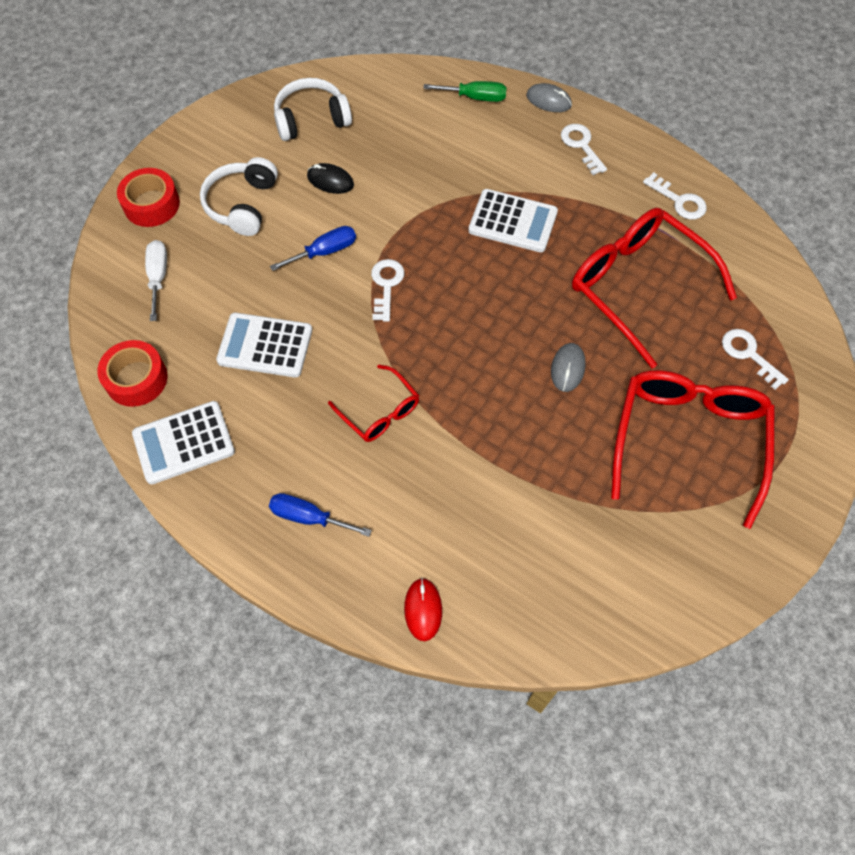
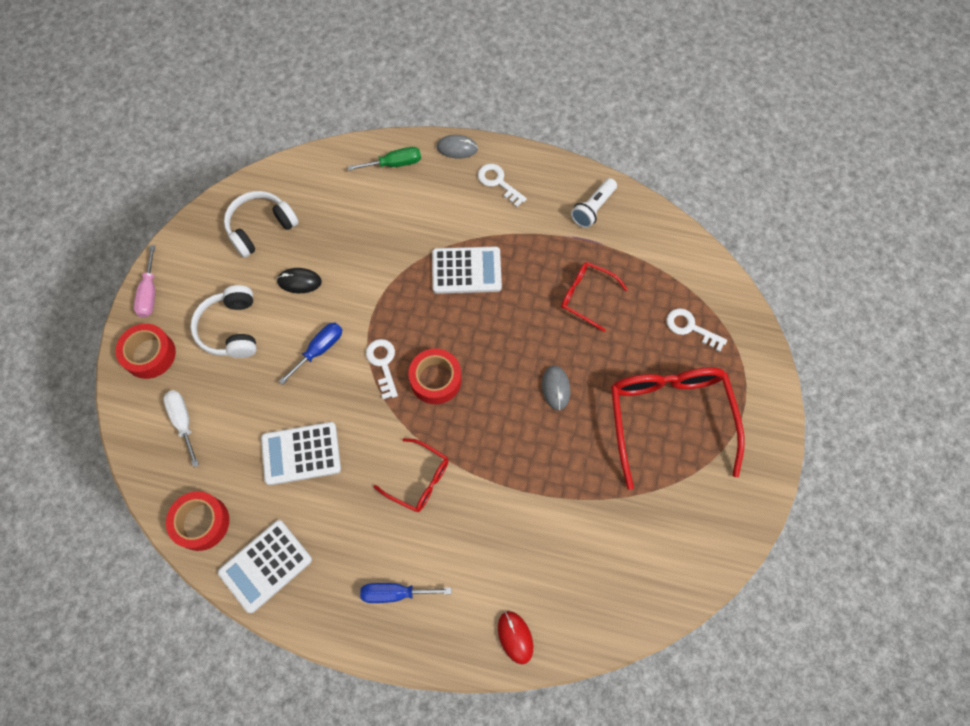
camera: 20 degrees left, 5 degrees up
red glasses [572,208,737,368] -> red glasses [561,262,628,332], size x0.52
white key [643,172,706,219] -> white flashlight [571,178,617,228]
none -> pink screwdriver [134,245,155,318]
none -> red tape [408,348,462,404]

